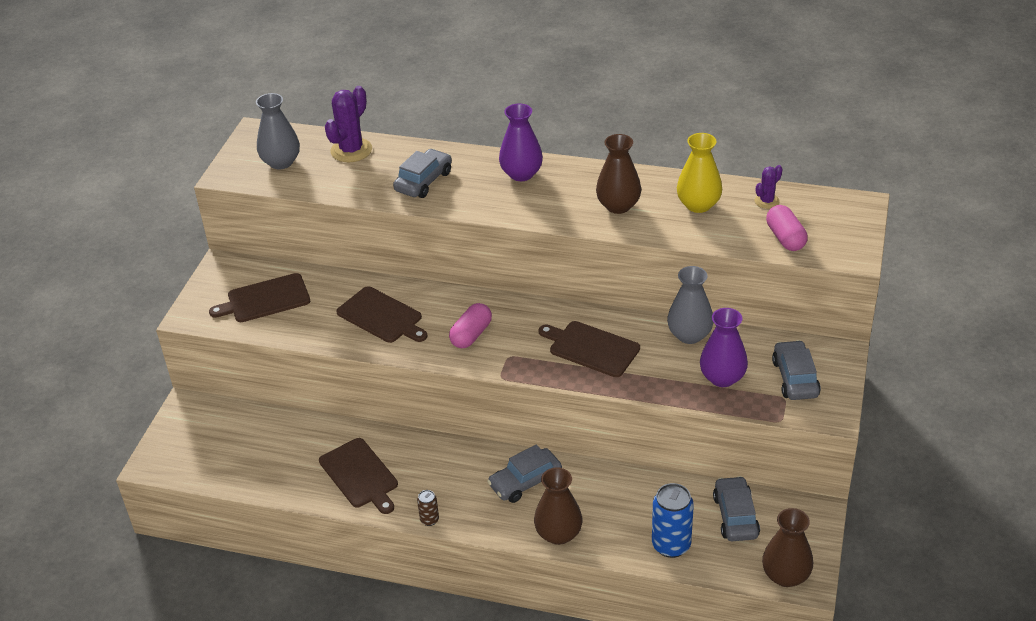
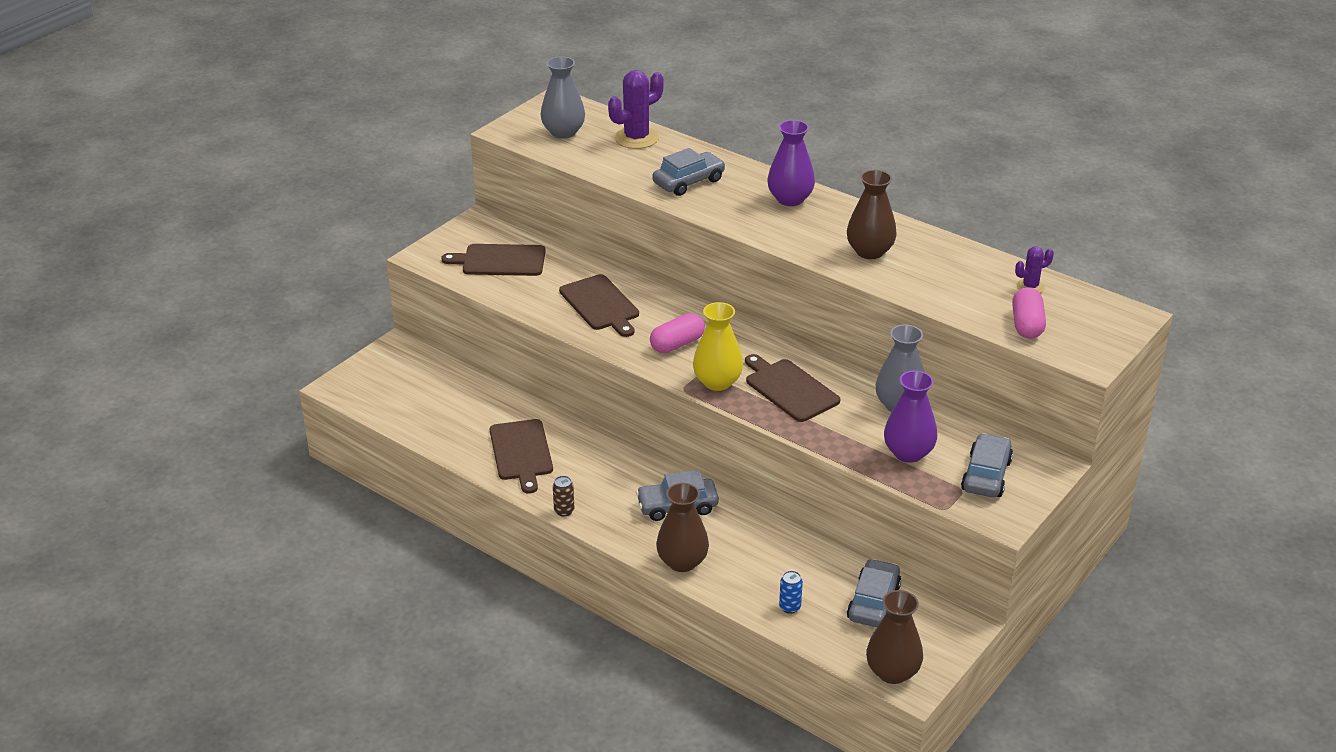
camera: 20 degrees right, 5 degrees down
blue can [652,483,694,558] -> blue can [779,571,803,614], size x0.50
yellow vase [677,133,722,213] -> yellow vase moved to [693,302,743,391]

